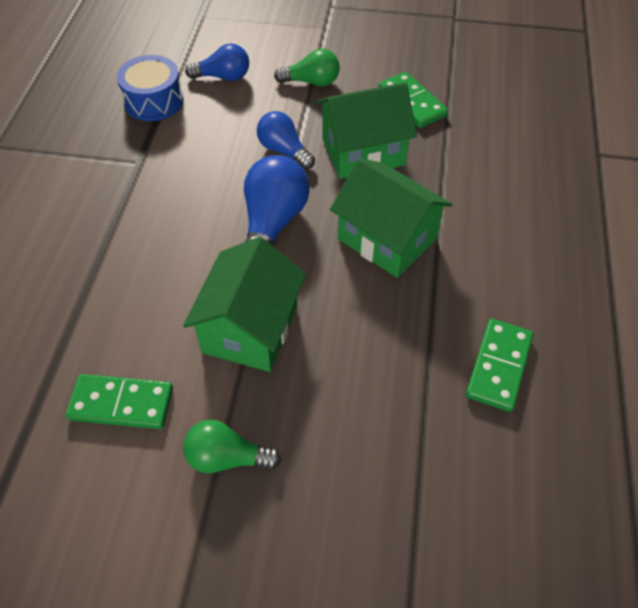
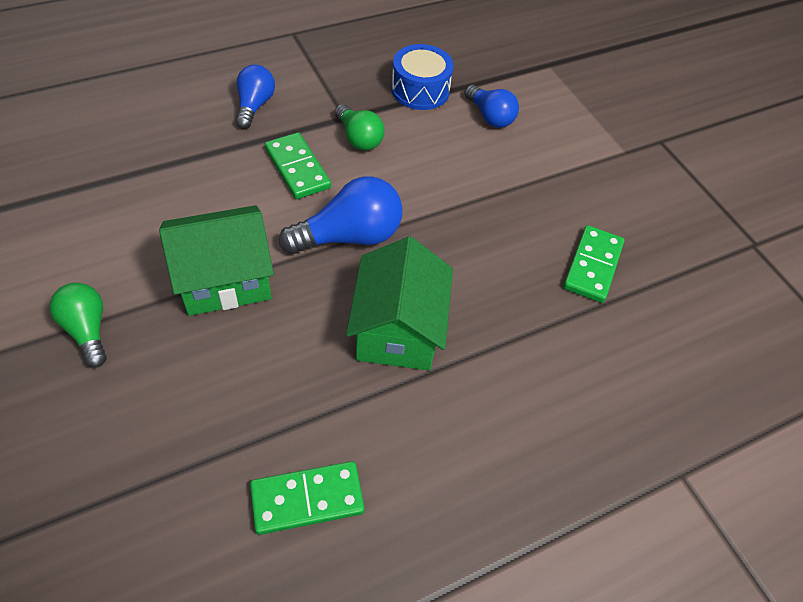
camera: 50 degrees right, 0 degrees up
green domino [66,374,173,429] -> green domino moved to [265,132,331,199]
blue light bulb [257,111,315,169] -> blue light bulb moved to [235,65,275,129]
green light bulb [274,49,340,86] -> green light bulb moved to [334,104,385,151]
green house [317,82,417,179] -> none

